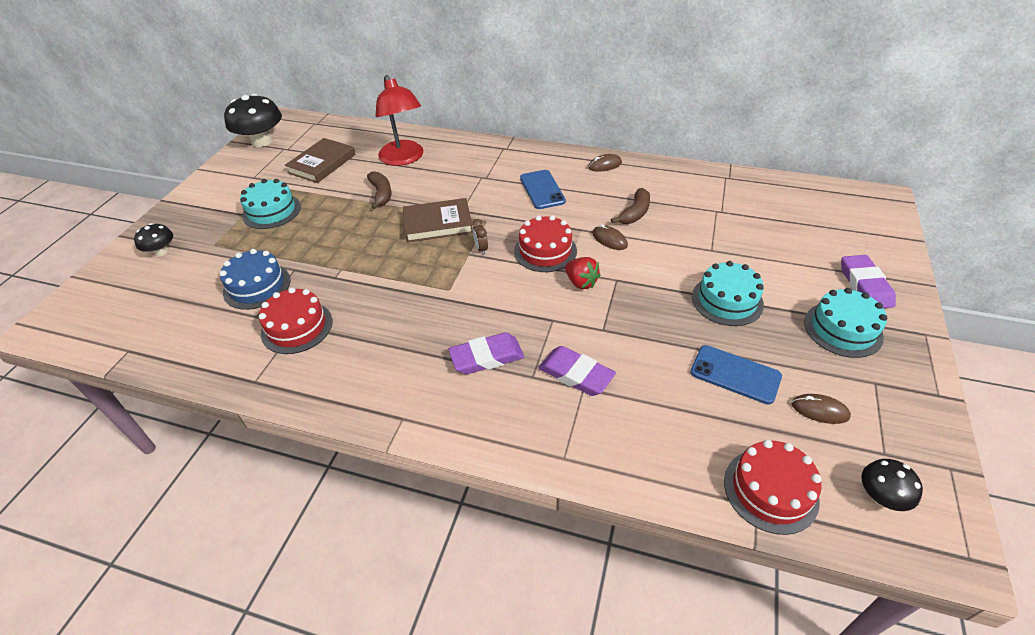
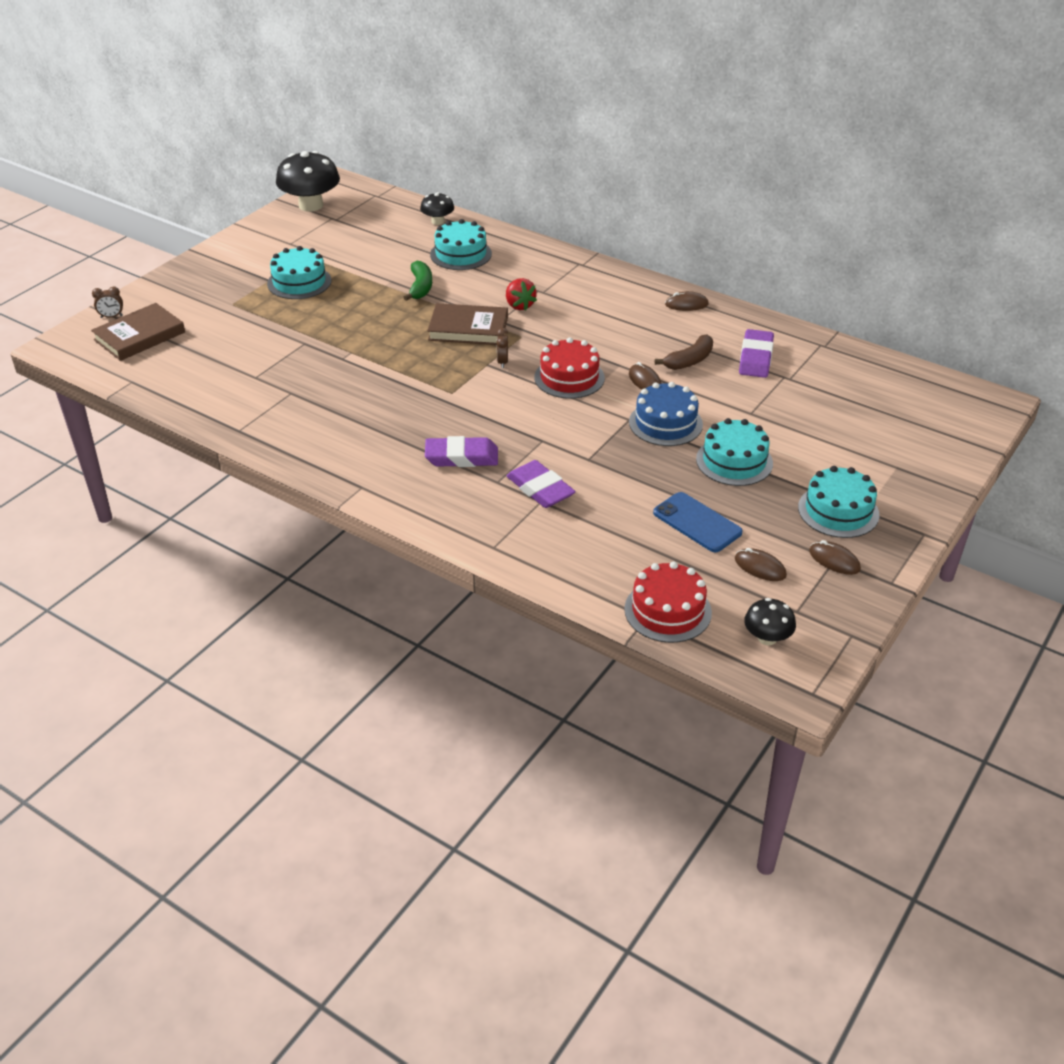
camera: 15 degrees right, 5 degrees down
black mushroom [134,223,173,256] -> black mushroom moved to [420,192,454,225]
blue cake [220,249,291,310] -> blue cake moved to [629,382,703,446]
red cake [259,287,332,354] -> none
brown book [285,138,356,183] -> brown book moved to [91,303,185,361]
brown banana [367,171,392,209] -> green banana [403,261,432,301]
red lamp [376,75,423,166] -> turquoise cake [430,219,492,270]
blue phone [520,170,566,209] -> none
red strawberry [565,257,601,289] -> red strawberry moved to [506,278,537,311]
purple eraser [841,255,896,308] -> purple eraser moved to [739,329,774,378]
none -> brown clock [92,287,123,318]
none -> brown mouse [809,540,861,575]

